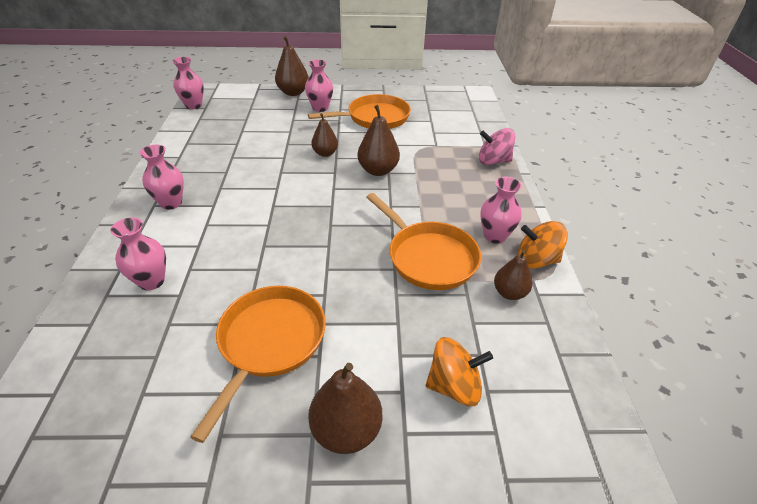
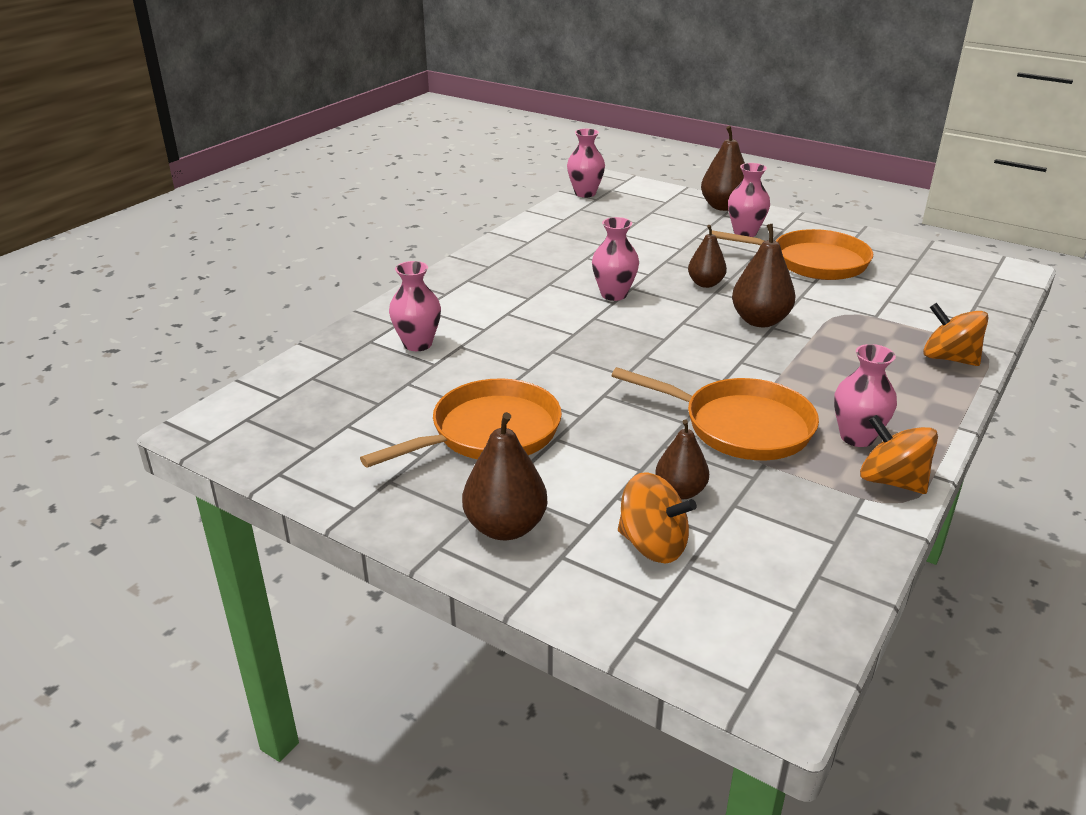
camera: 35 degrees right, 10 degrees down
pink vase [139,145,184,210] -> pink vase moved to [592,217,639,301]
orange pan [366,193,481,290] -> orange pan turned 60 degrees counterclockwise [611,367,819,460]
pink spinning top [479,128,515,165] -> orange spinning top [923,303,989,366]
brown pear [494,250,532,300] -> brown pear moved to [655,420,709,500]

